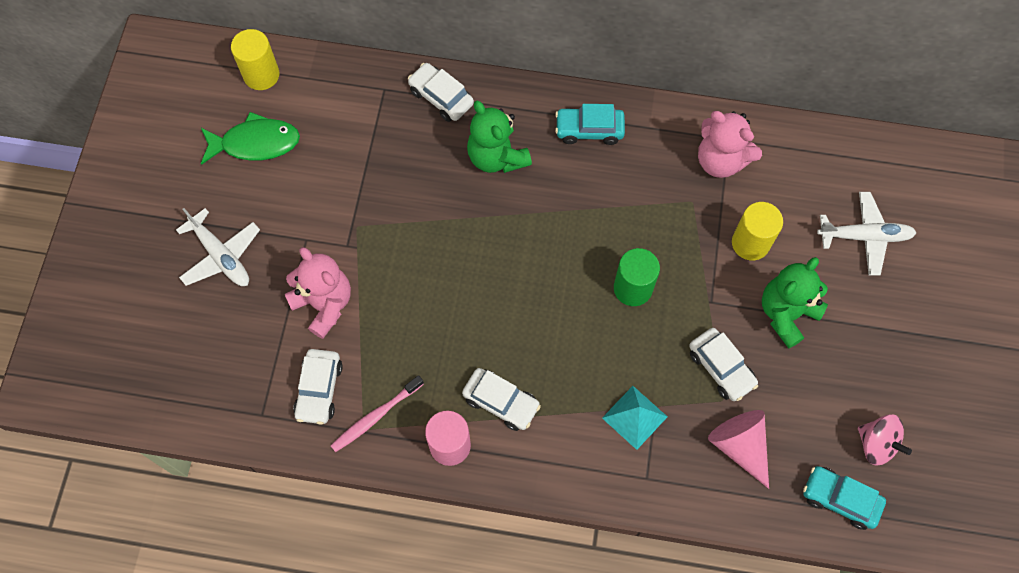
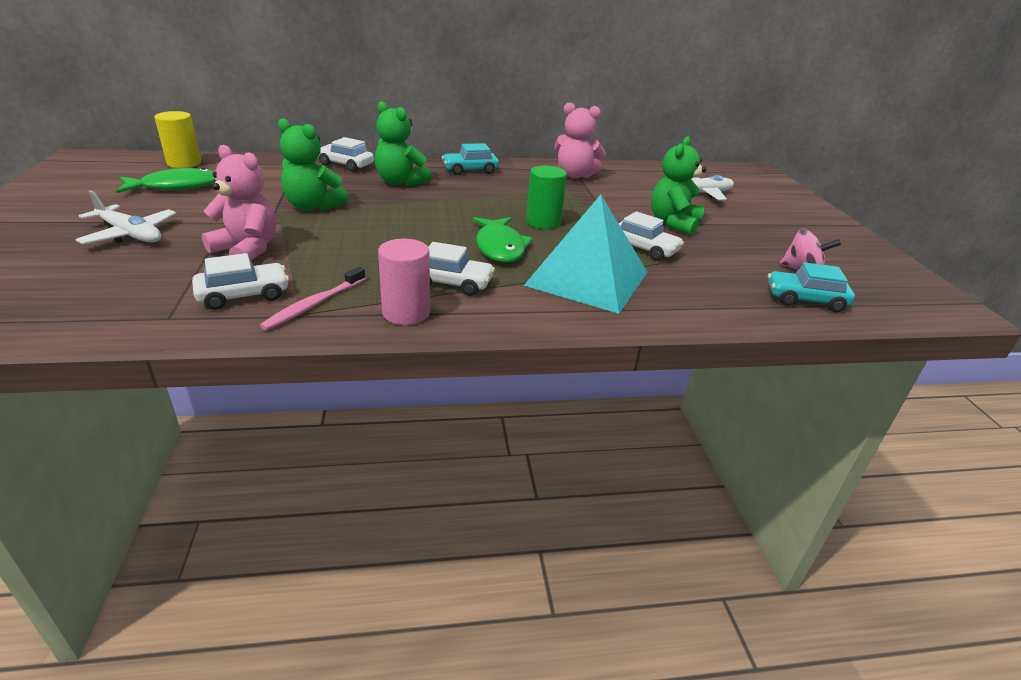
camera: 20 degrees left, 35 degrees down
white car [293,349,343,425] -> white car turned 105 degrees counterclockwise [192,253,289,310]
turquoise pyramid [602,386,667,450] -> turquoise pyramid [524,195,647,314], size x2.05
pink cone [708,410,769,489] -> none
yellow cylinder [732,202,783,260] -> none
none -> green teddy bear [278,118,348,211]
none -> green fish [473,217,533,263]

